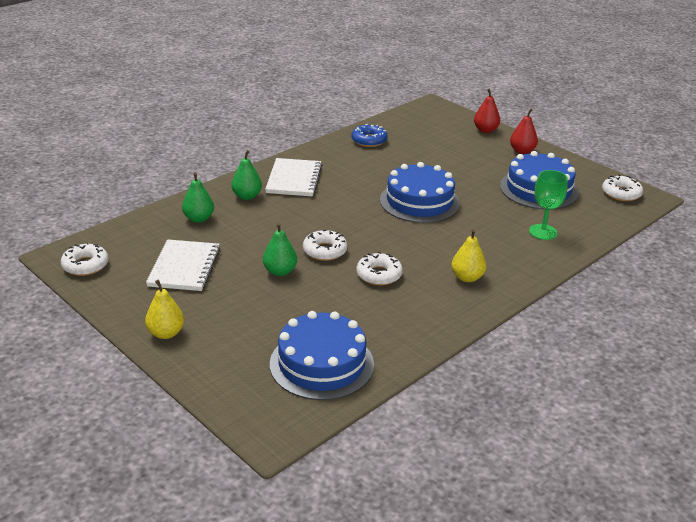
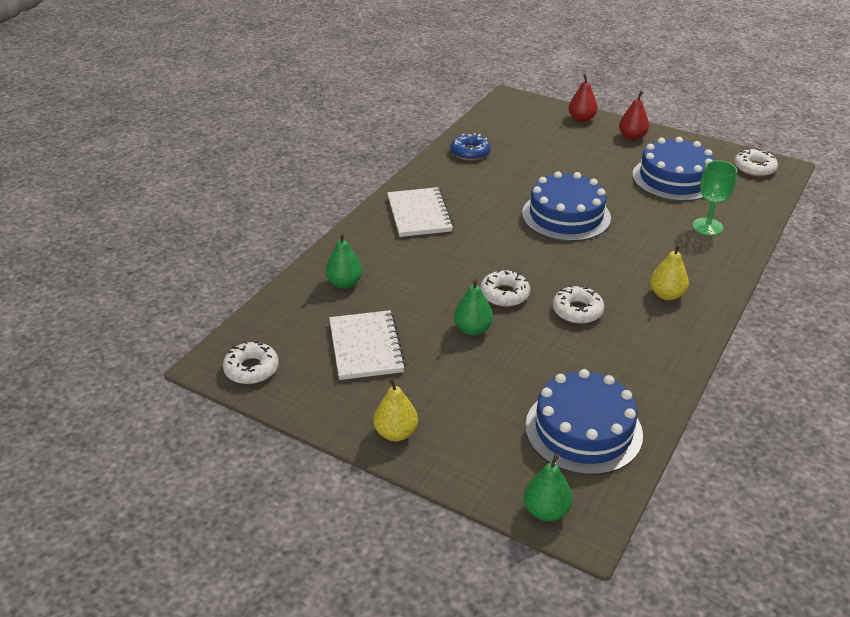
camera: 15 degrees left, 5 degrees up
green pear [231,150,262,200] -> green pear moved to [523,454,573,521]

